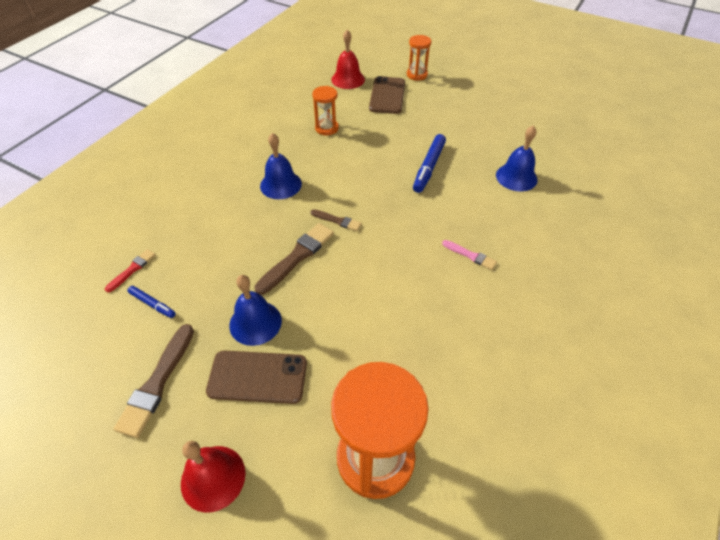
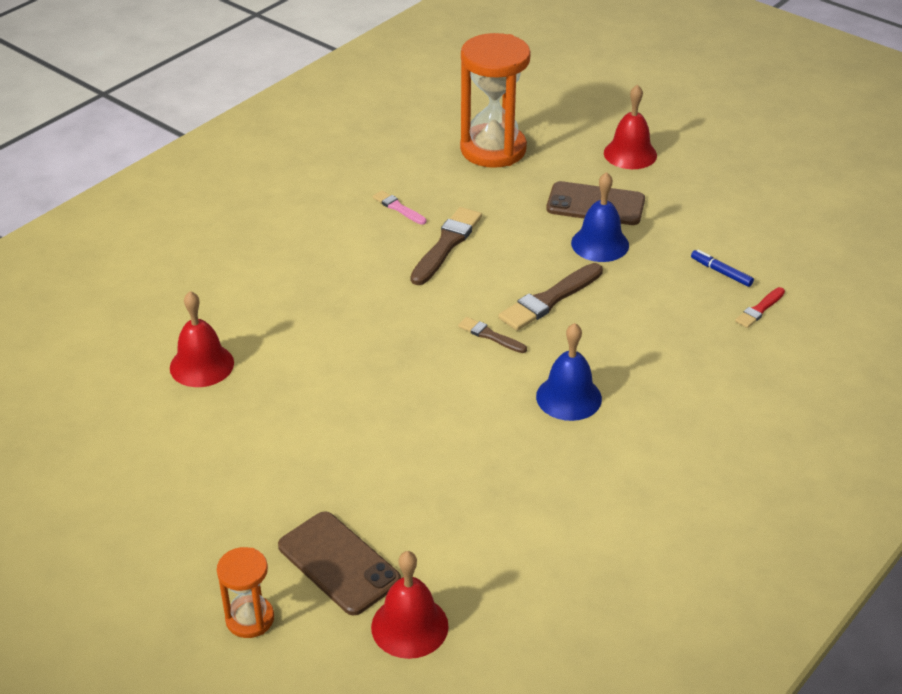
camera: 170 degrees left, 10 degrees down
brown brush [114,324,194,438] -> brown brush moved to [410,207,482,285]
orange hourglass [312,86,339,135] -> none
brown phone [369,76,405,114] -> brown phone turned 60 degrees counterclockwise [278,511,401,616]
blue marker [413,134,446,193] -> none
pink brush [442,240,497,270] -> pink brush moved to [373,190,426,225]
blue bell [496,126,538,191] -> red bell [170,291,234,387]

